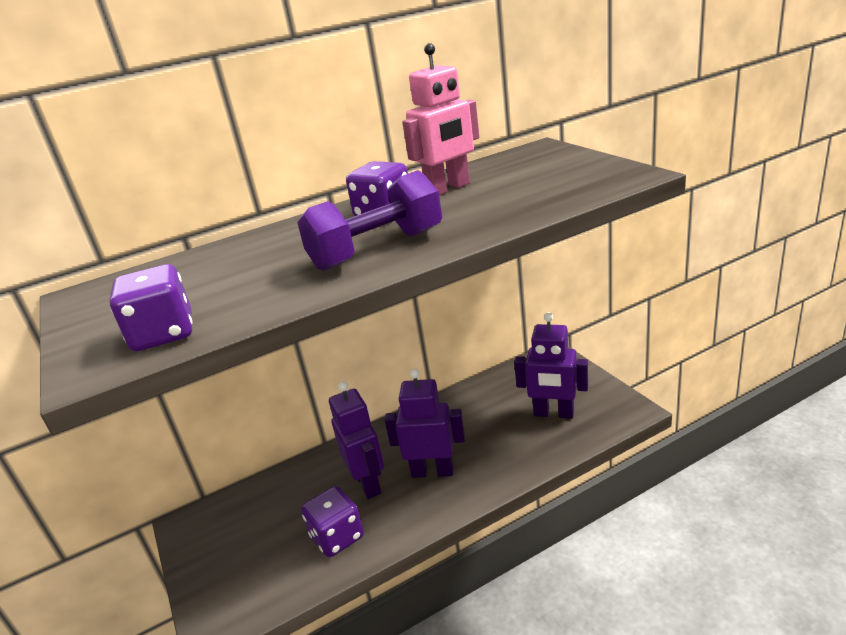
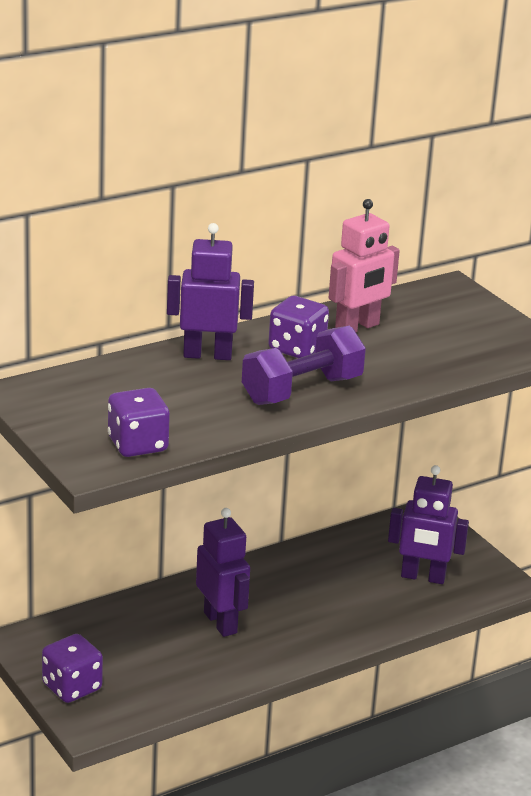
camera: 10 degrees left, 0 degrees up
purple dice [301,486,364,557] -> purple dice moved to [42,634,103,703]
purple robot [385,369,465,478] -> purple robot moved to [167,223,254,360]

